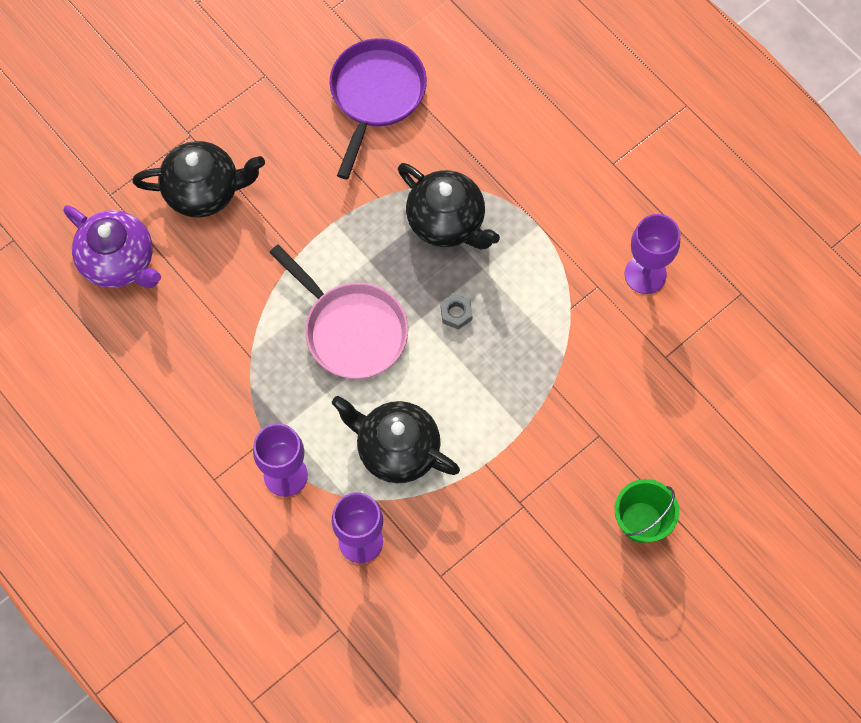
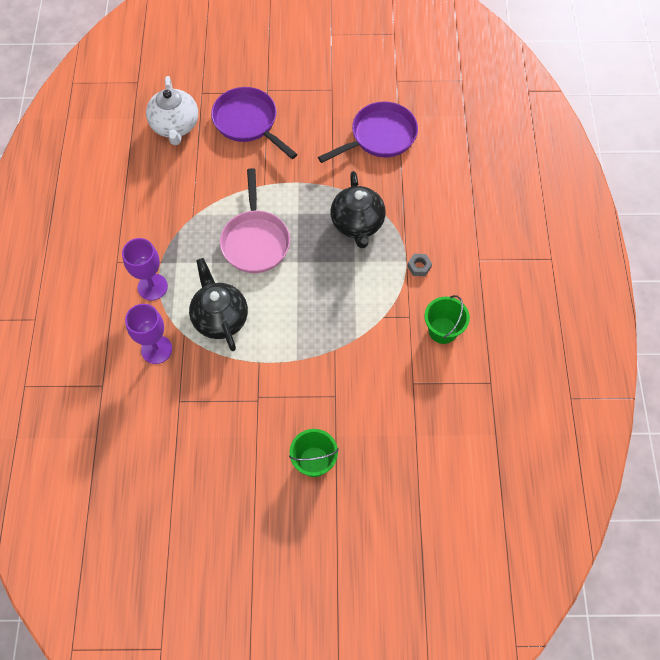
camera: 40 degrees right, 5 degrees down
purple teapot [64,205,161,288] -> white teapot [146,76,198,145]
black teapot [132,141,265,218] -> purple pan [211,87,297,159]
grey nut [441,293,473,330] -> grey nut moved to [407,254,432,276]
purple goblet [624,214,680,294] -> green bucket [425,295,470,344]

